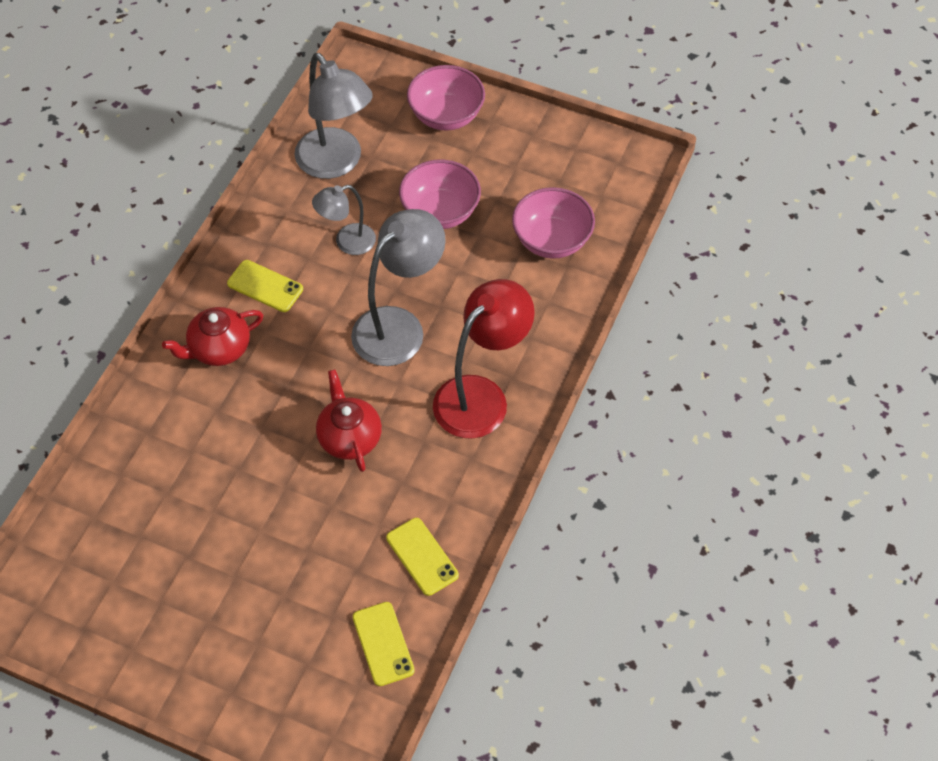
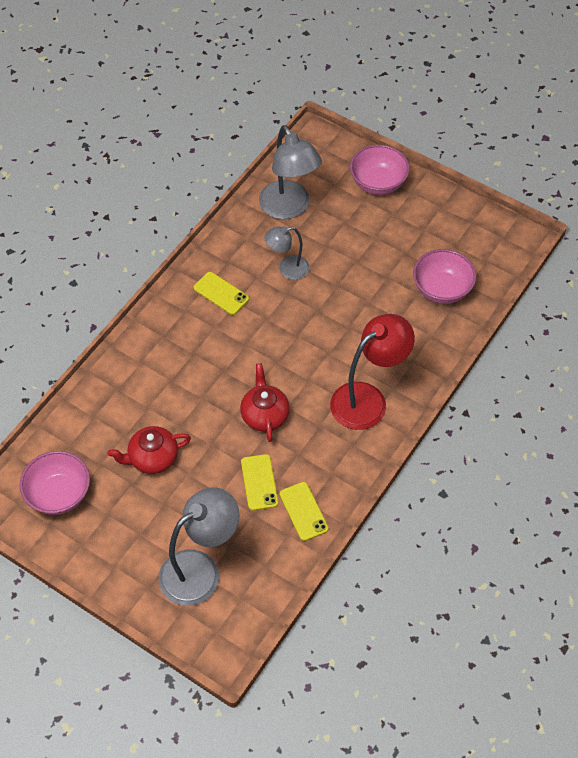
camera: 10 degrees right, 0 degrees up
red teapot [162,307,263,366] -> red teapot moved to [108,426,191,474]
grey lamp [351,209,446,366] -> grey lamp moved to [158,487,239,606]
yellow phone [353,602,415,686] -> yellow phone moved to [241,454,278,511]
pink bowl [399,160,481,229] -> pink bowl moved to [20,451,90,515]

